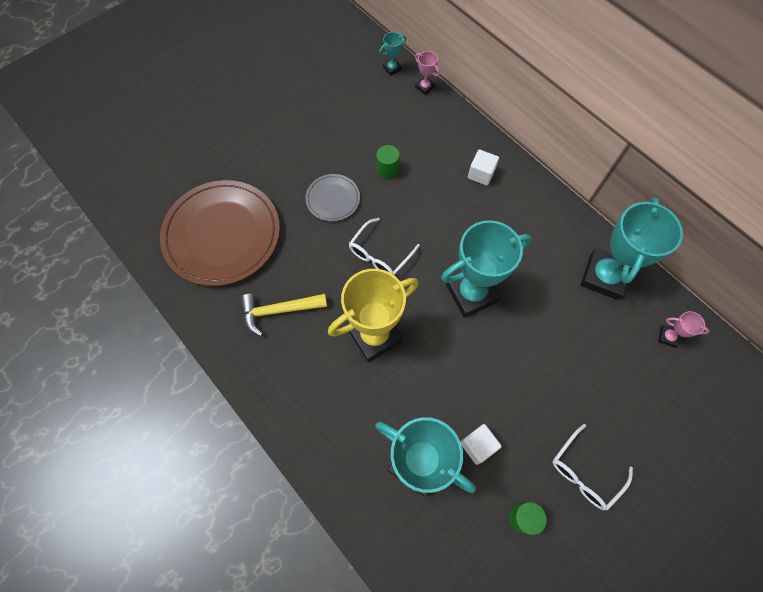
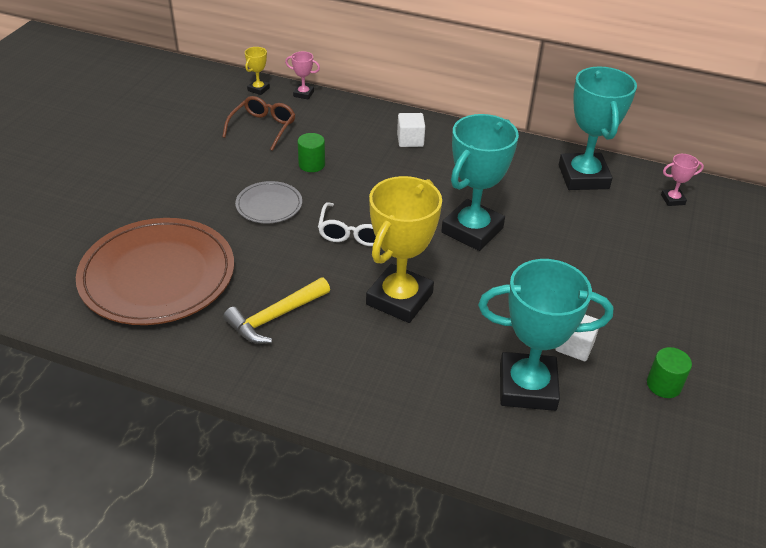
camera: 30 degrees left, 25 degrees down
turquoise trophy [379,32,406,76] -> yellow trophy [245,47,270,95]
white glasses [552,424,633,511] -> none
none -> brown glasses [222,96,295,151]

